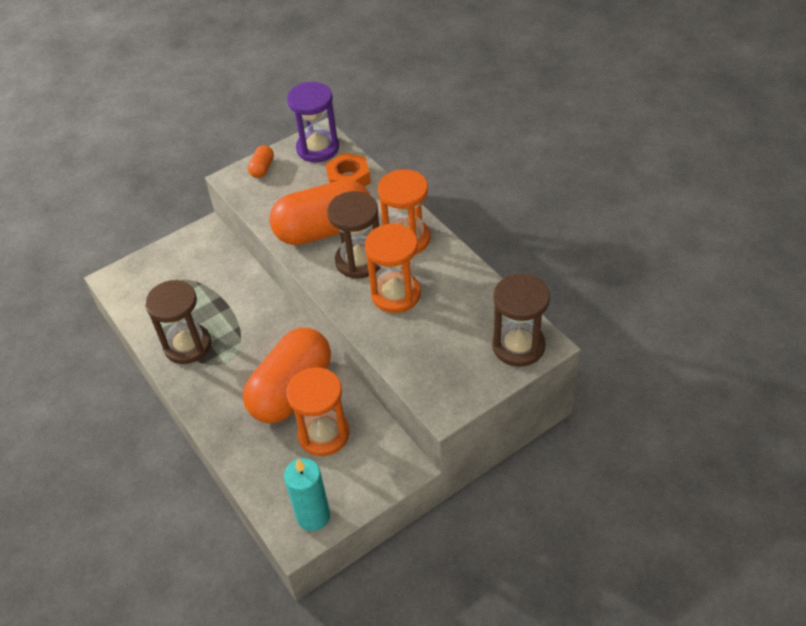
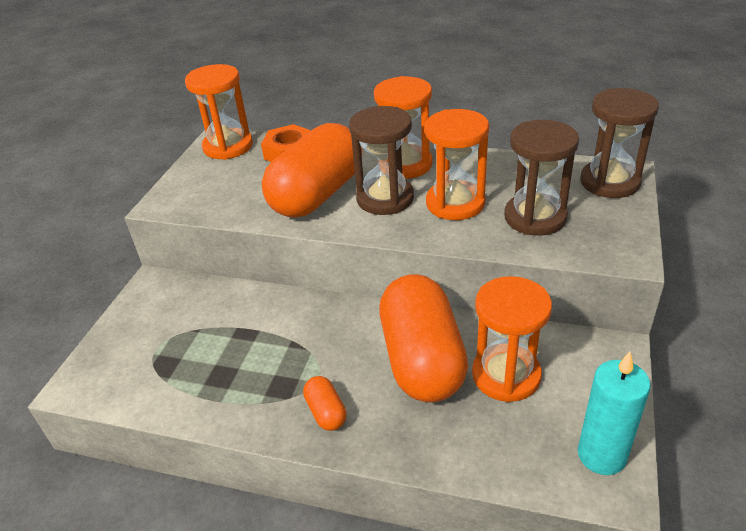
camera: 40 degrees left, 10 degrees down
brown hourglass [145,280,211,364] -> brown hourglass moved to [504,120,579,236]
orange capsule [248,145,274,178] -> orange capsule moved to [303,376,347,431]
purple hourglass [287,82,339,162] -> orange hourglass [185,64,253,160]

